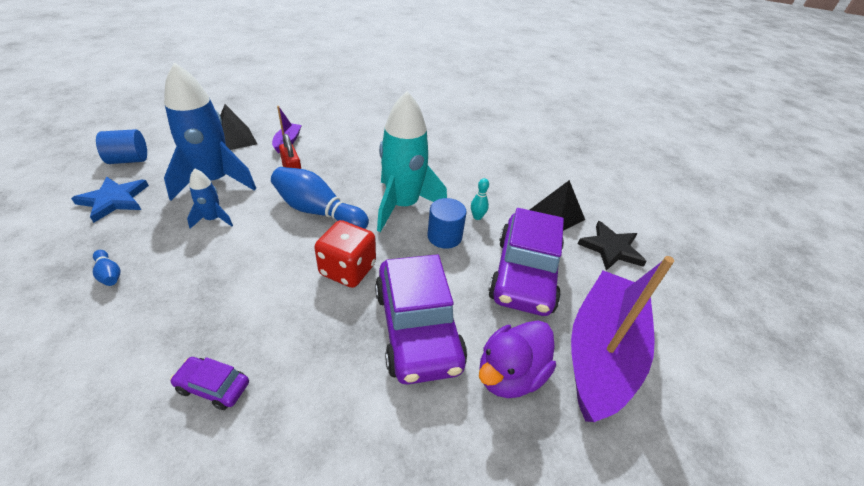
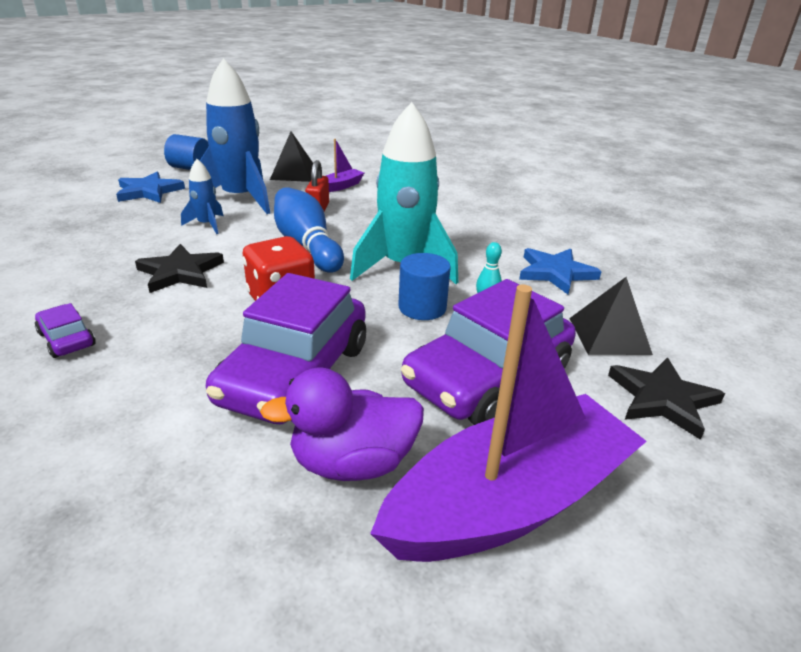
camera: 35 degrees right, 10 degrees down
blue bowling pin [93,250,120,286] -> none
none -> black star [135,244,224,293]
none -> blue star [519,248,602,294]

